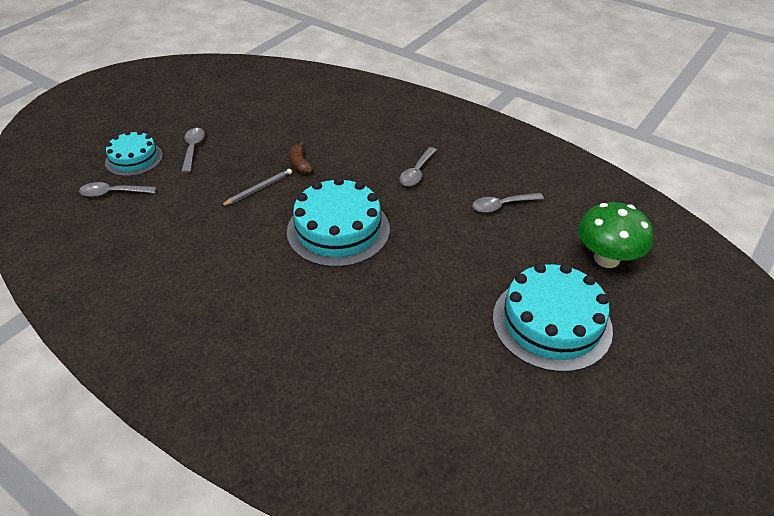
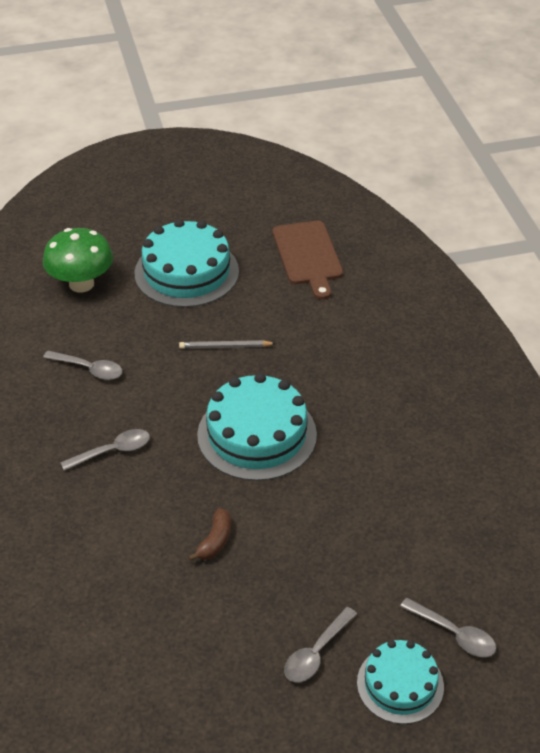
camera: 140 degrees left, 0 degrees up
grey pencil [221,169,292,206] -> grey pencil moved to [179,340,276,349]
none -> brown cutting board [273,221,343,300]

